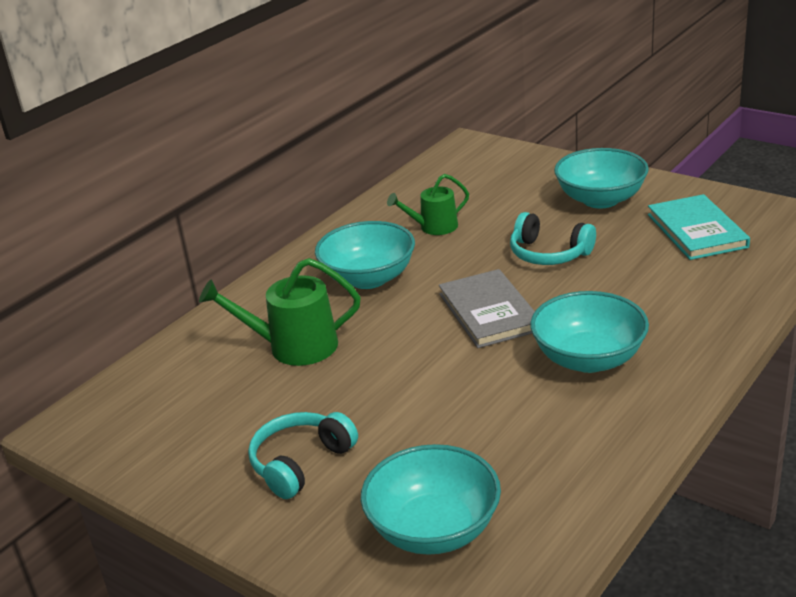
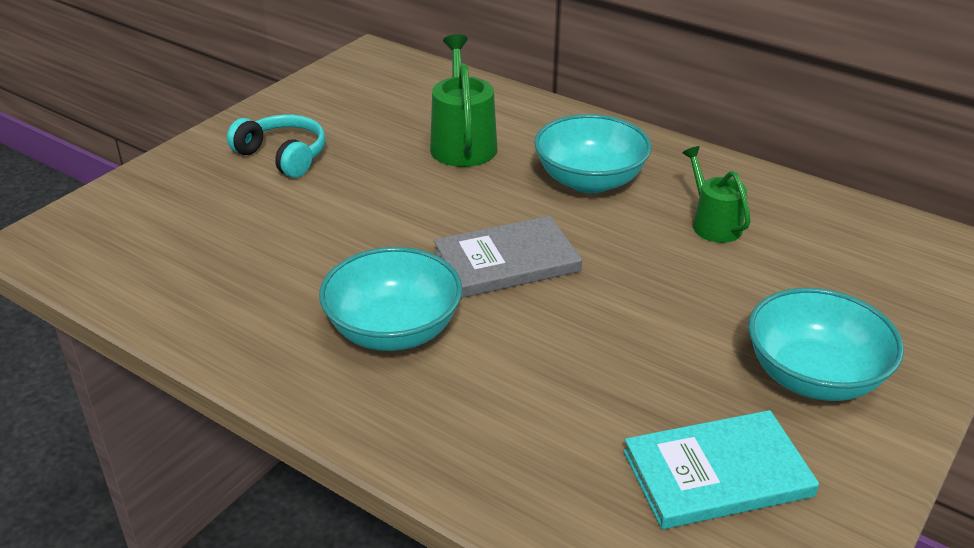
camera: 85 degrees right, 5 degrees up
turquoise bowl [361,444,501,555] -> none
turquoise headphones [510,212,596,265] -> none

